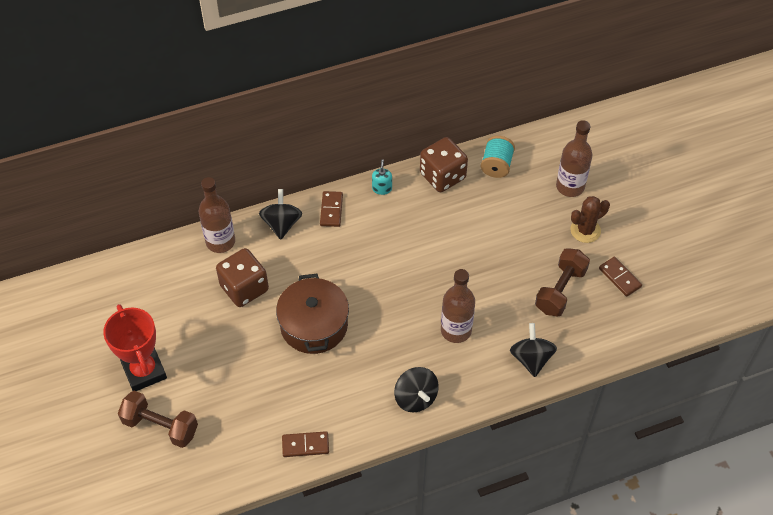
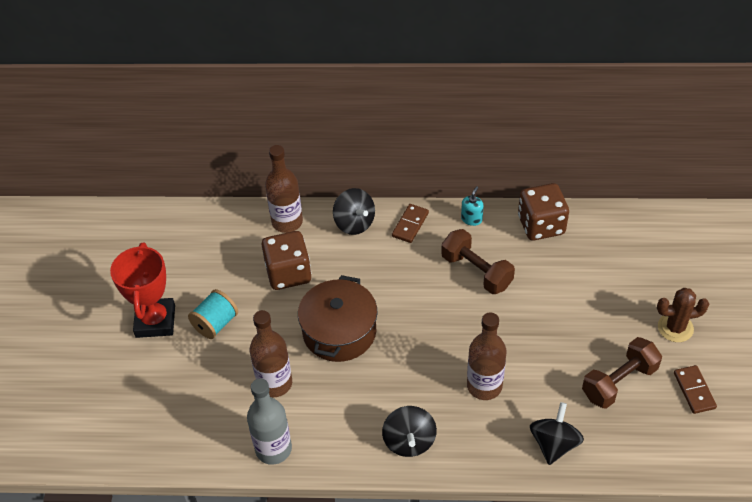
camera: 25 degrees right, 5 degrees down
brown dumbbell [118,391,198,448] -> brown dumbbell moved to [441,229,515,294]
black spinning top [259,189,303,240] -> black spinning top turned 120 degrees clockwise [333,188,375,235]
brown domino [282,431,329,457] -> grey bottle [247,379,292,465]
turquoise spool [481,136,515,178] -> turquoise spool moved to [188,289,238,339]
brown bottle [556,120,592,197] -> brown bottle moved to [250,310,292,397]

